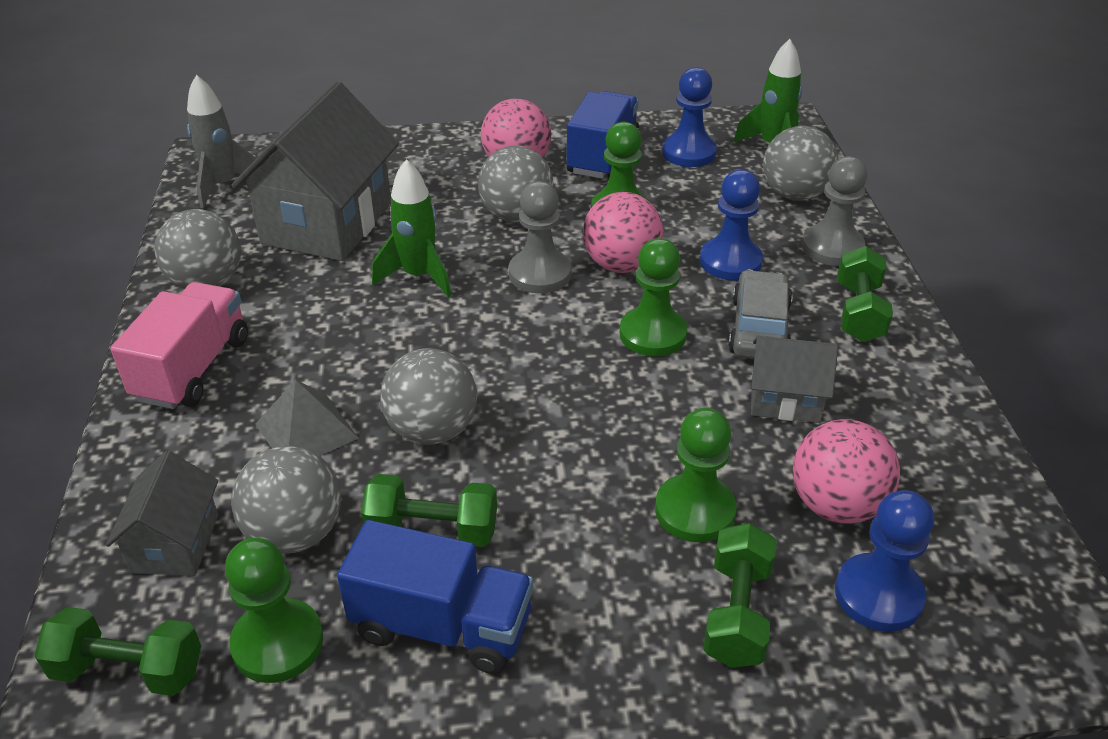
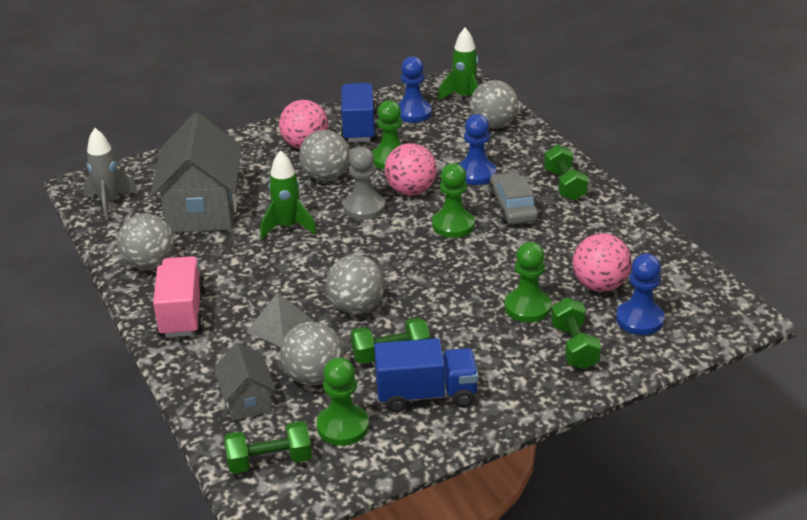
camera: 20 degrees left, 5 degrees down
grey house [751,336,838,423] -> none
grey pawn [802,156,868,266] -> none

